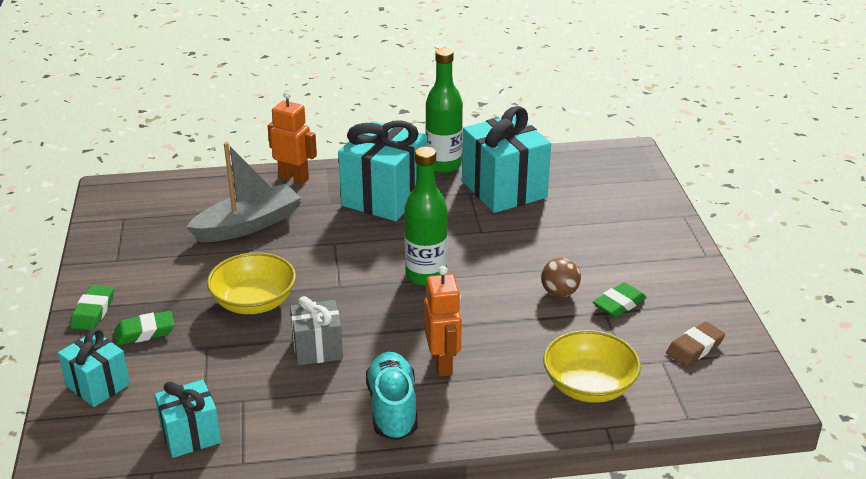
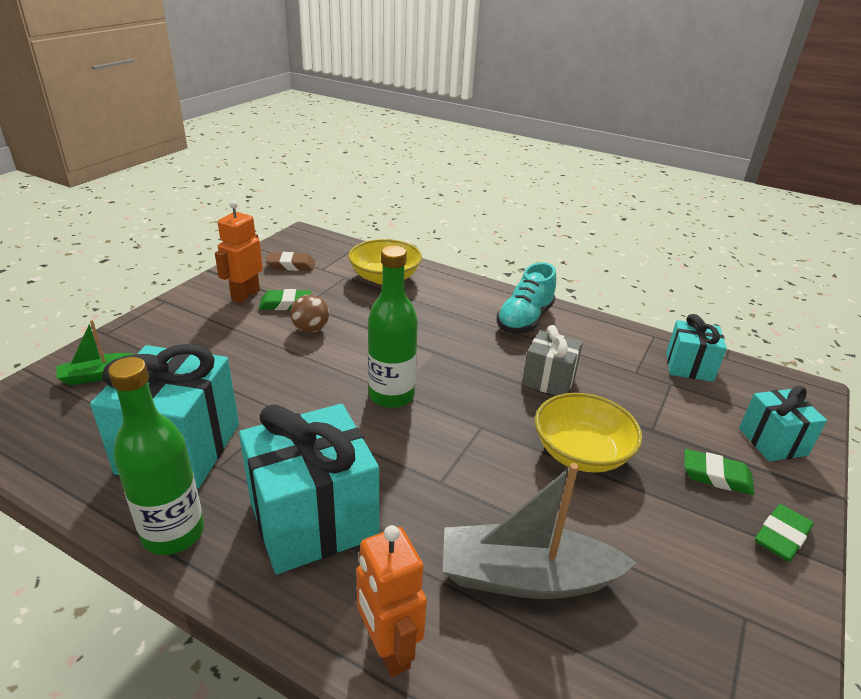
camera: 145 degrees left, 0 degrees up
orange robot [424,266,462,377] -> orange robot moved to [215,201,263,303]
none -> green boat [56,320,135,385]

